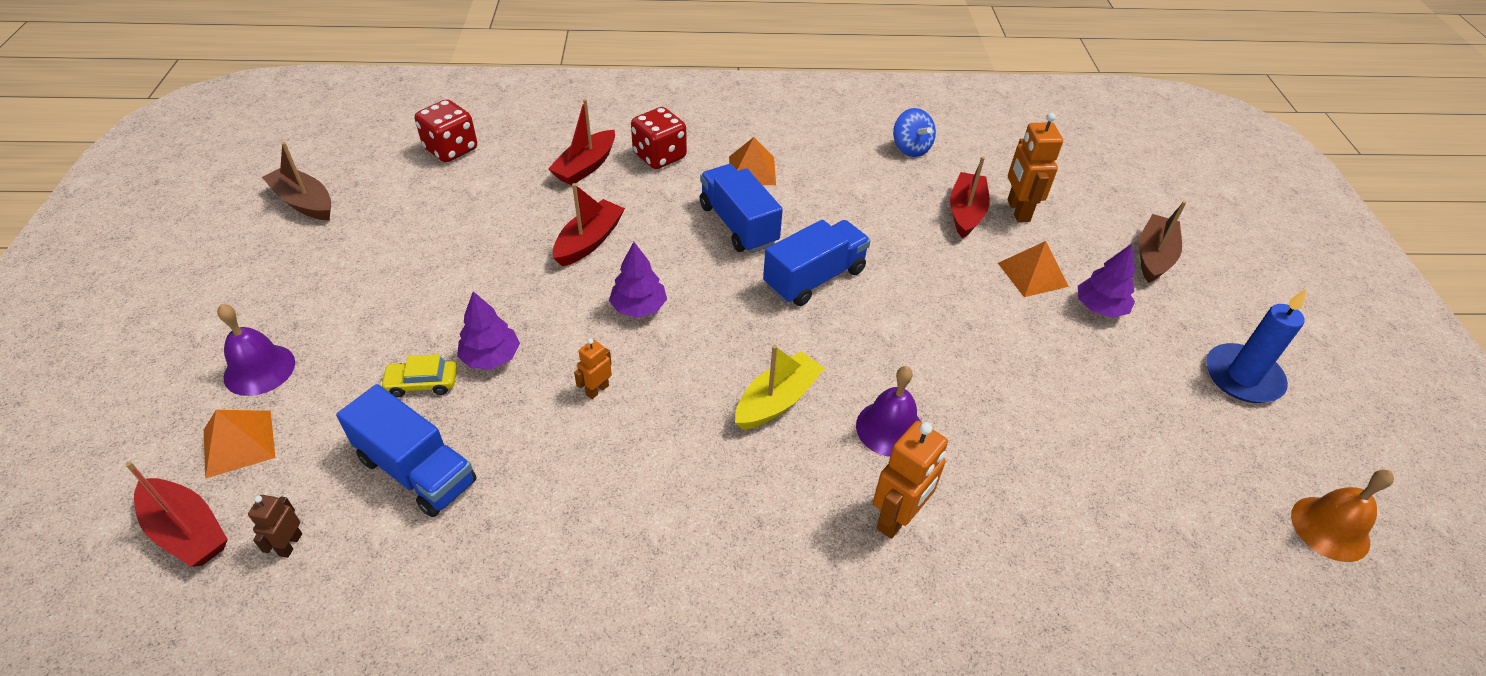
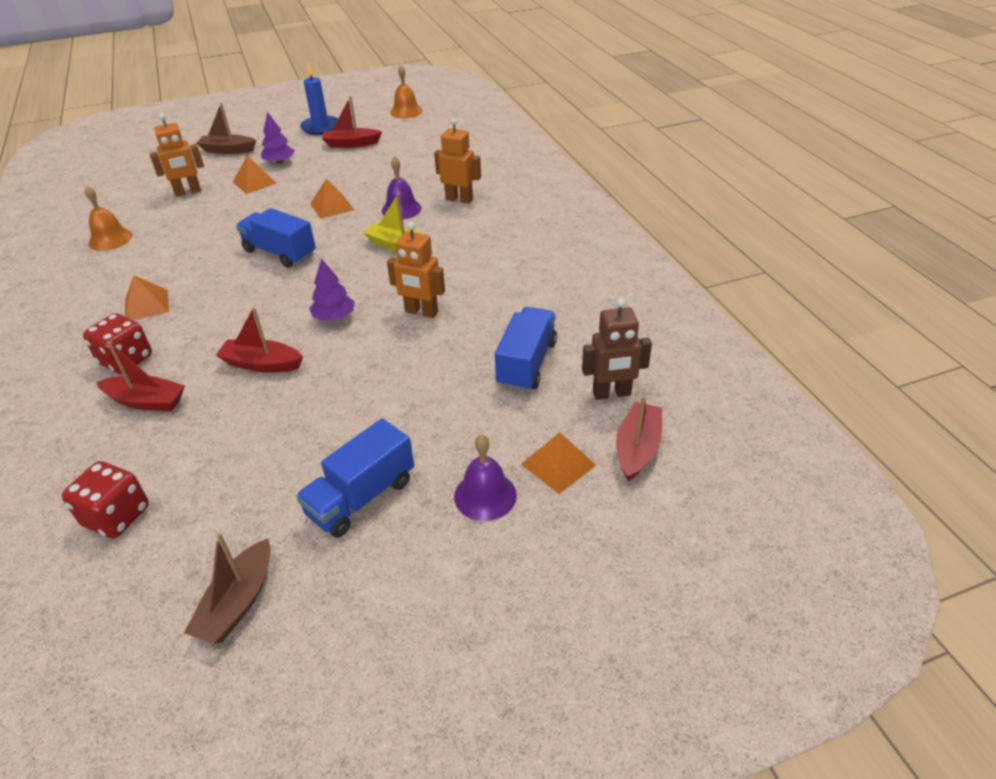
camera: 105 degrees left, 5 degrees down
brown robot [248,495,302,558] -> brown robot [582,298,652,400], size x1.85
yellow car [380,354,457,397] -> none
purple tree [457,292,520,369] -> none
orange robot [574,339,612,399] -> orange robot [387,222,445,318], size x1.85
blue truck [700,164,783,253] -> blue truck moved to [296,418,414,538]
blue spinning top [893,108,936,157] -> orange bell [85,186,132,251]
red boat [950,156,990,239] -> red boat moved to [322,96,382,148]
none -> orange pyramid [310,178,354,219]

